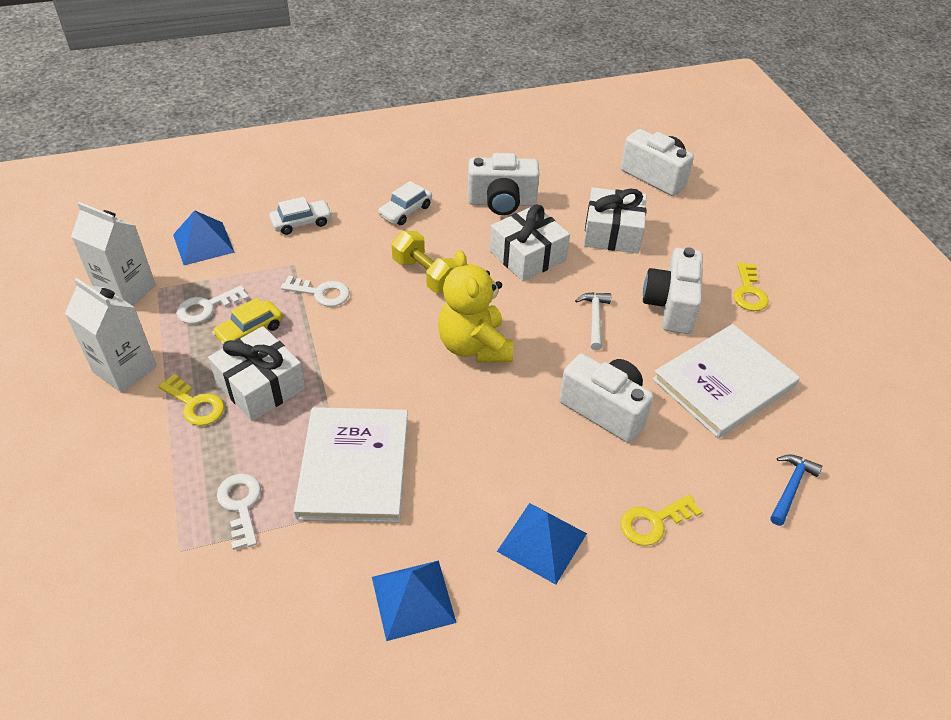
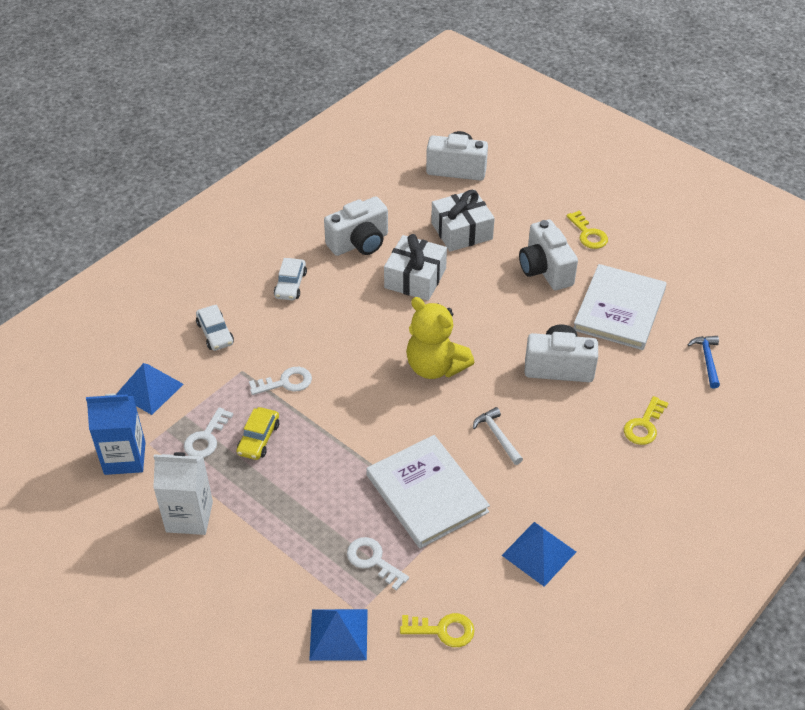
camera: 30 degrees left, 0 degrees up
white carton [71,202,156,306] -> blue carton [86,394,146,475]
yellow key [158,374,224,426] -> yellow key moved to [400,613,475,647]
white gift [208,326,306,421] -> none
white car [269,197,332,235] -> white car turned 120 degrees clockwise [196,305,234,351]
yellow dumbbell [391,231,457,293] -> none
blue pyramid [497,503,587,585] -> blue pyramid moved to [309,609,368,661]
white hammer [575,292,611,350] -> white hammer moved to [473,407,523,465]

